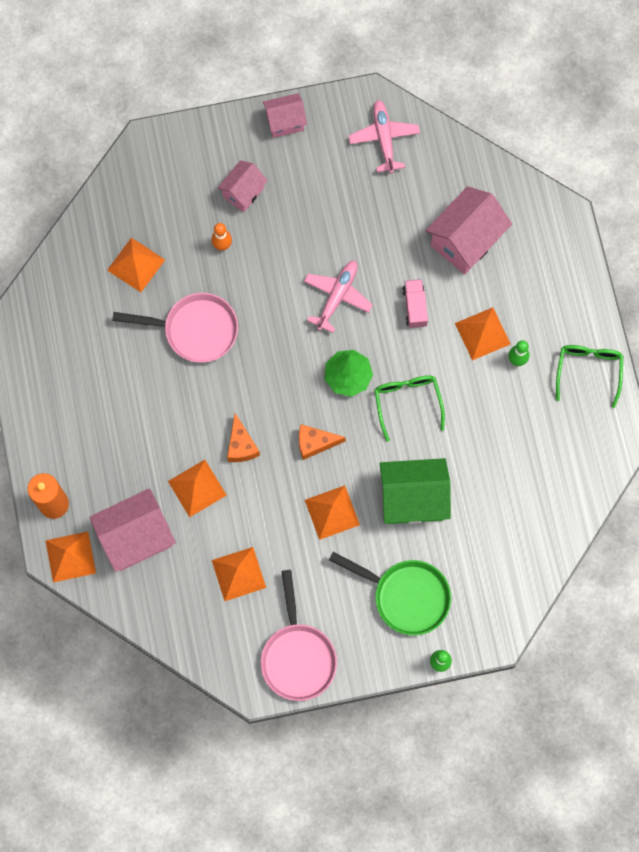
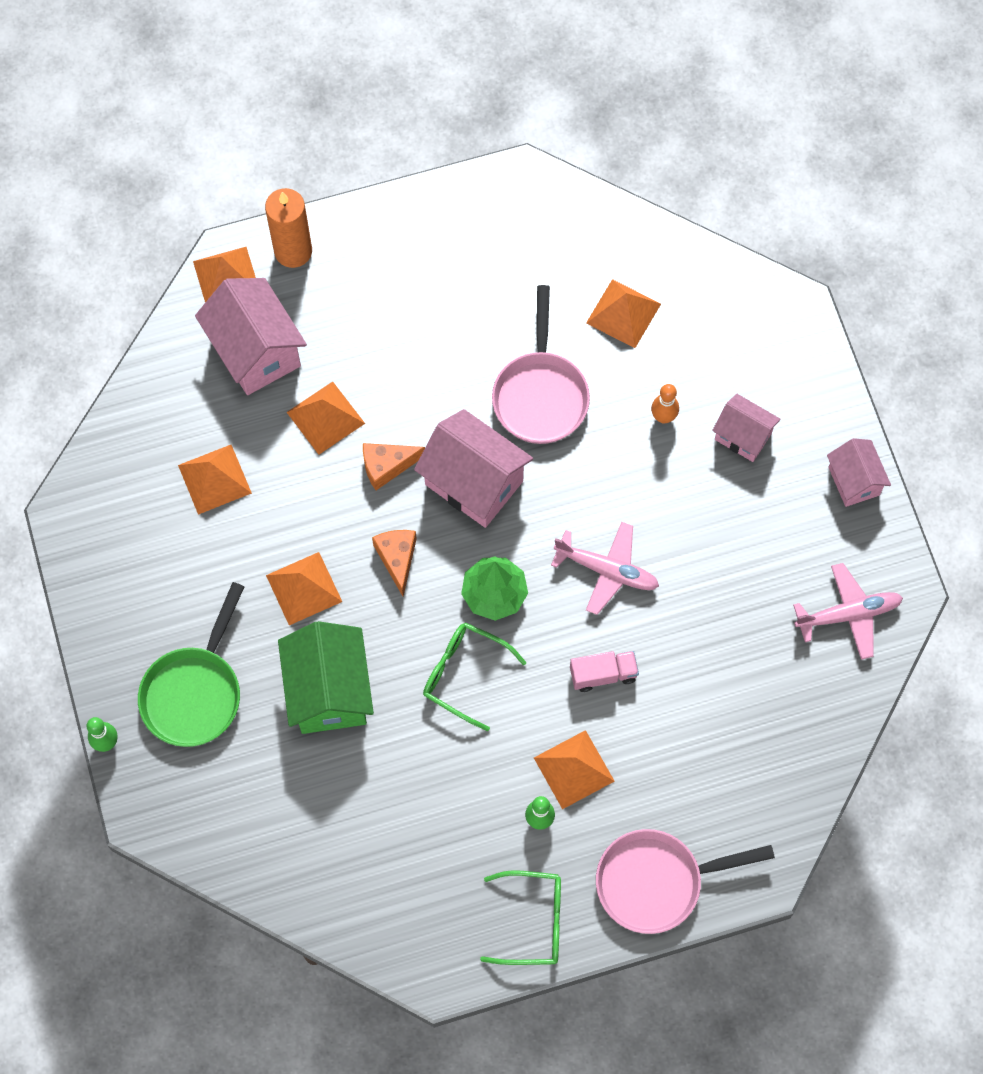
camera: 85 degrees right, 5 degrees down
pink pan [261,570,337,701] -> pink pan moved to [596,829,775,934]
green glasses [375,376,445,442] -> green glasses turned 135 degrees counterclockwise [423,622,526,731]
pink house [425,186,512,275] -> pink house moved to [414,409,533,528]

